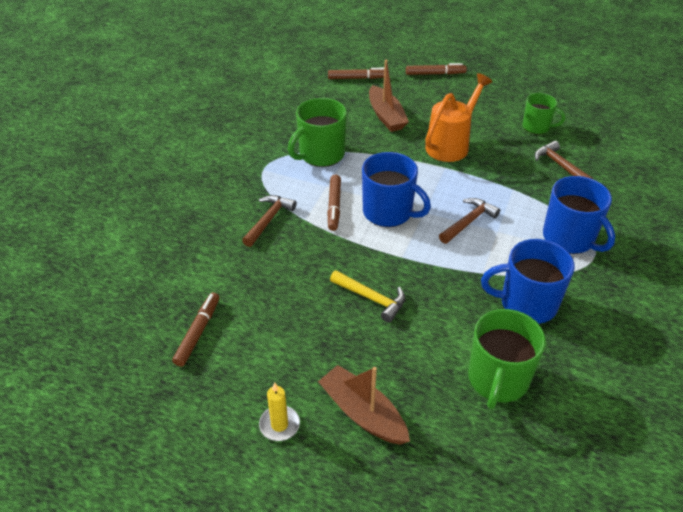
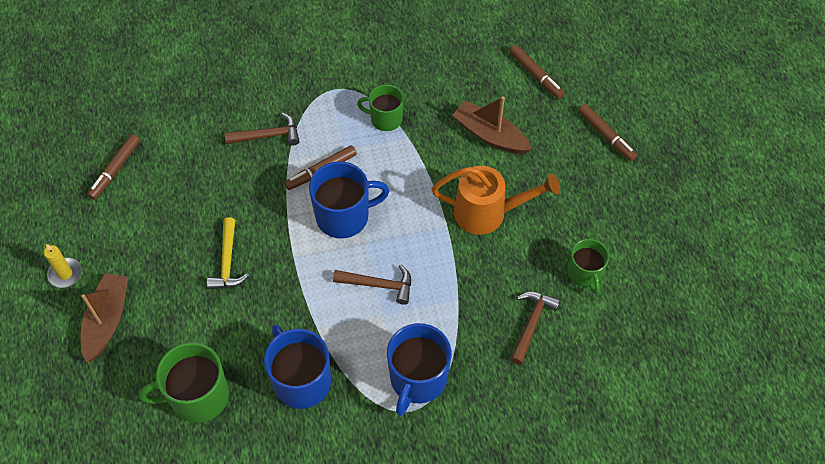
camera: 55 degrees right, 15 degrees up
brown marker [172,292,220,367] -> brown marker turned 135 degrees clockwise [87,134,140,200]
green mug [288,98,347,167] -> green mug [357,84,404,131], size x0.63
blue mug [362,152,431,227] -> blue mug turned 105 degrees counterclockwise [309,161,390,239]
brown boat [369,60,409,132] -> brown boat turned 90 degrees clockwise [452,96,532,154]

